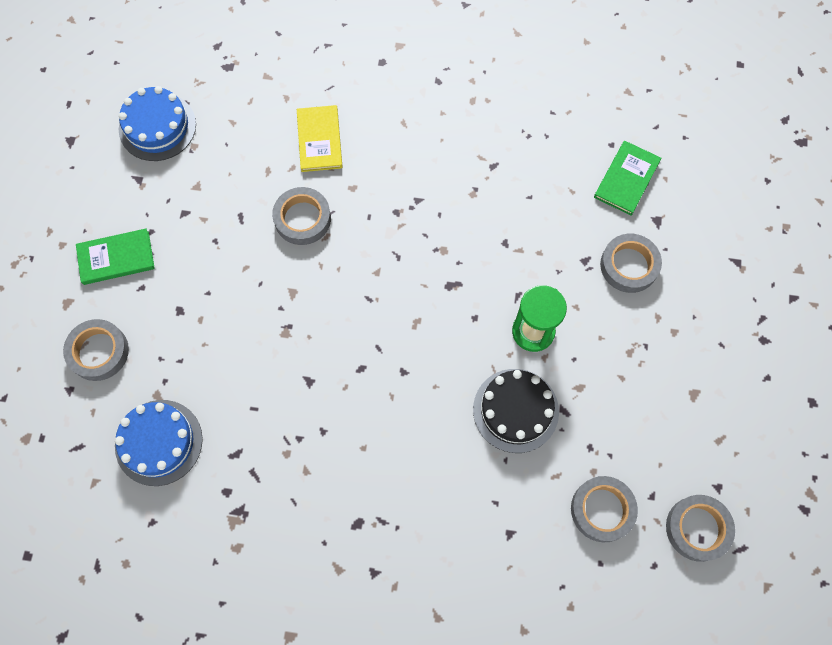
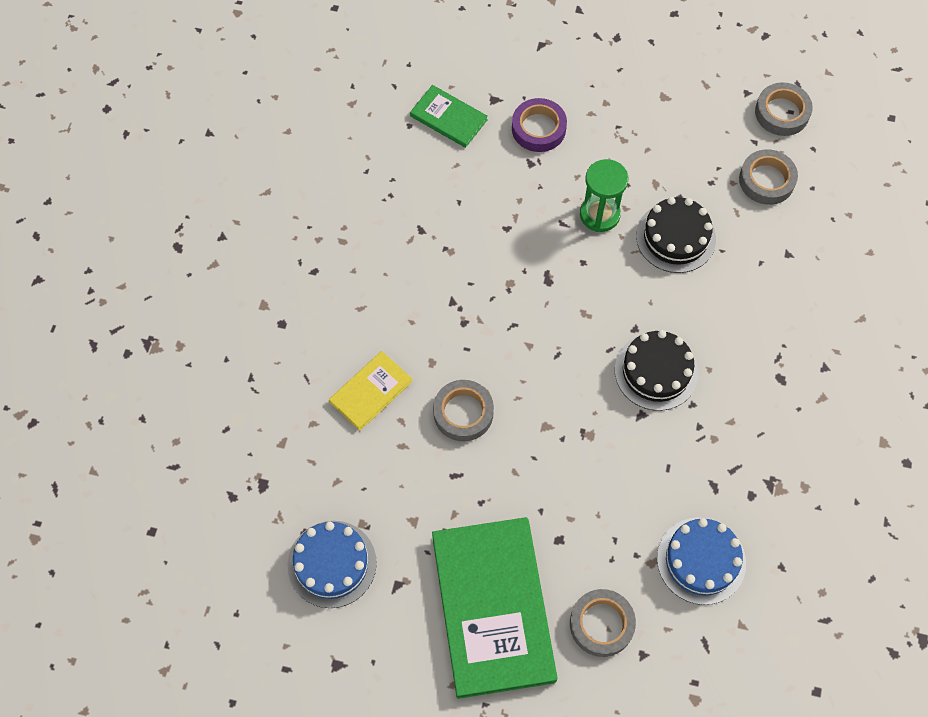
camera: 85 degrees left, 5 degrees down
green book [76,229,155,285] -> green book [432,517,558,699], size x2.09
yellow book [297,105,342,172] -> yellow book turned 45 degrees counterclockwise [329,351,413,431]
grey tape [600,234,662,293] -> purple tape [512,98,567,152]
none -> black cake [615,330,698,411]

